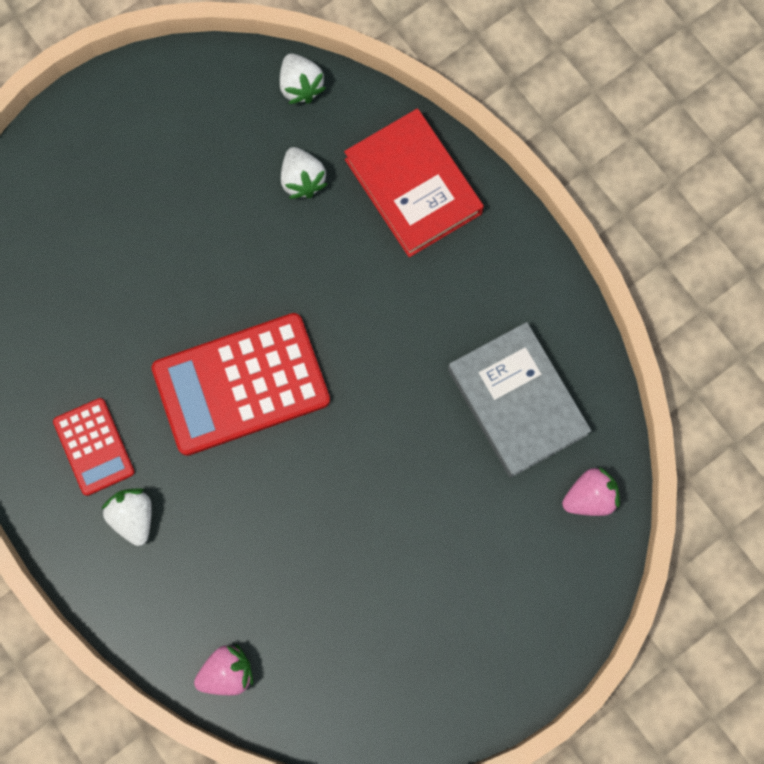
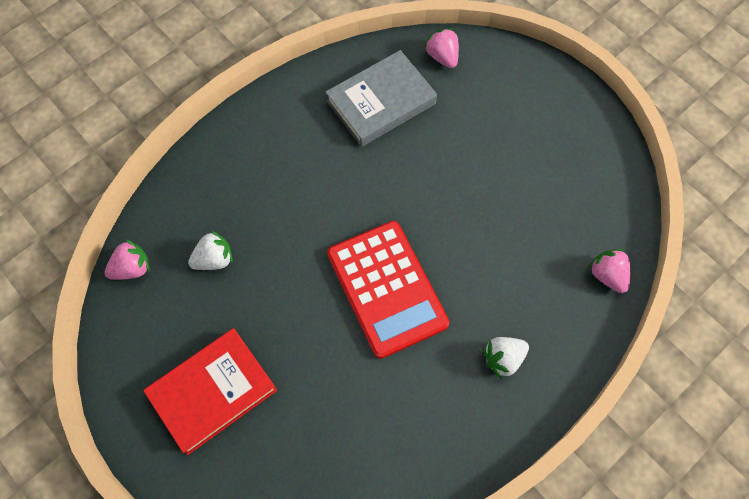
camera: 95 degrees left, 10 degrees down
red calculator [53,398,135,496] -> none
white strawberry [280,53,326,104] -> pink strawberry [105,240,150,280]
red book [344,109,484,257] -> red book moved to [143,328,277,455]

